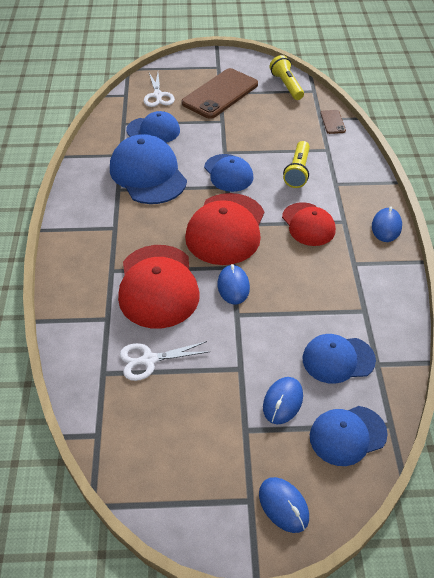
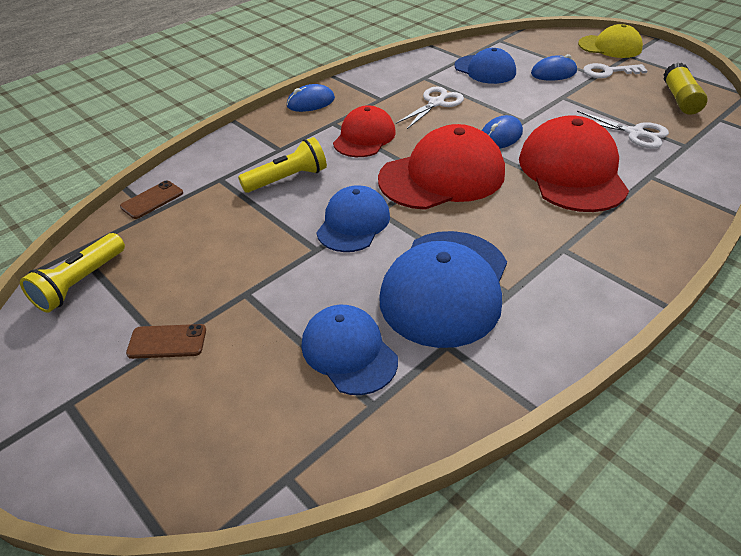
camera: 130 degrees left, 5 degrees down
red cap [118,245,200,328] -> red cap turned 45 degrees counterclockwise [519,115,629,212]
white scissors [144,73,175,107] -> white scissors moved to [396,86,464,129]
brown phone [182,68,258,119] -> brown phone [126,324,206,359], size x0.44
blue mouse [259,477,309,533] -> yellow cap [578,24,643,58]
blue cap [310,406,388,466] -> none
none -> white key [583,63,647,78]
none -> yellow glue stick [663,62,708,114]

